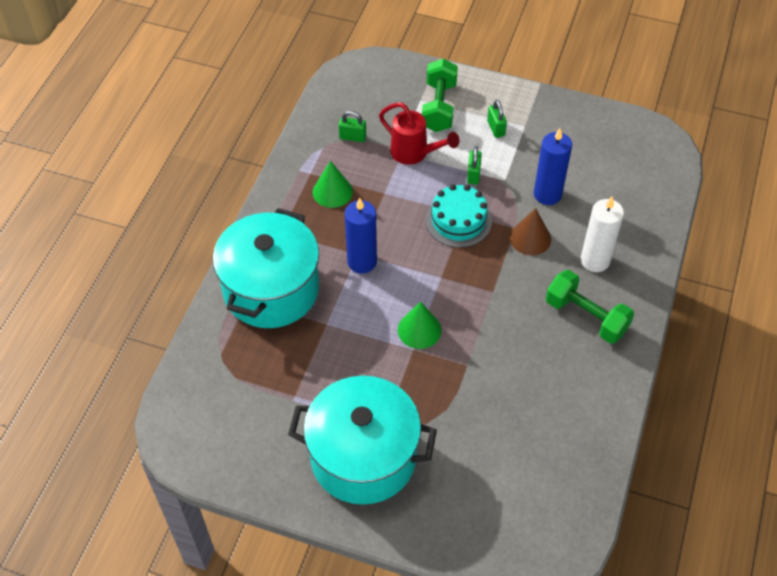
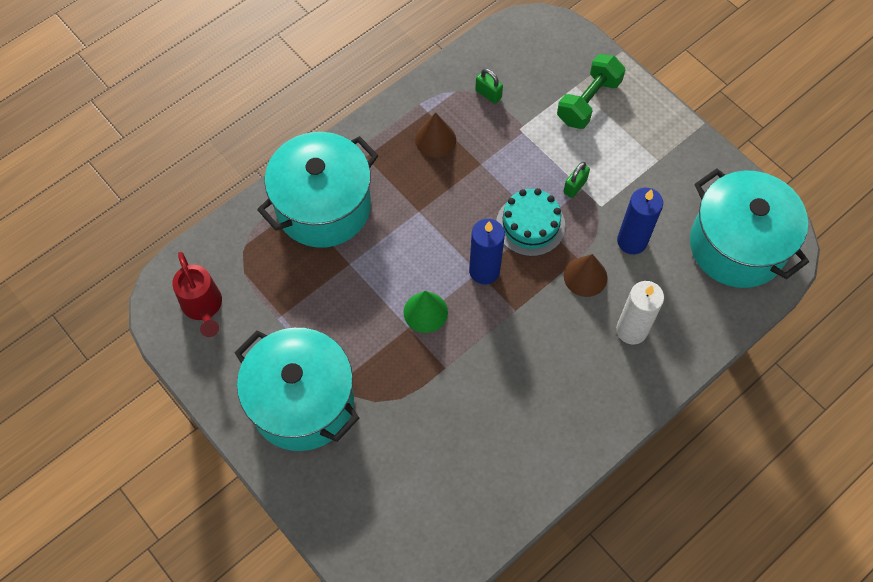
camera: 30 degrees right, 10 degrees up
green cone [312,161,353,208] -> brown cone [415,112,456,158]
blue candle [345,198,377,274] -> blue candle moved to [469,219,505,284]
red watering can [379,103,459,165] -> red watering can moved to [172,252,222,337]
green padlock [487,100,507,138] -> none
green dumbbell [546,270,634,344] -> none
none -> turquoise pot [690,168,809,288]

